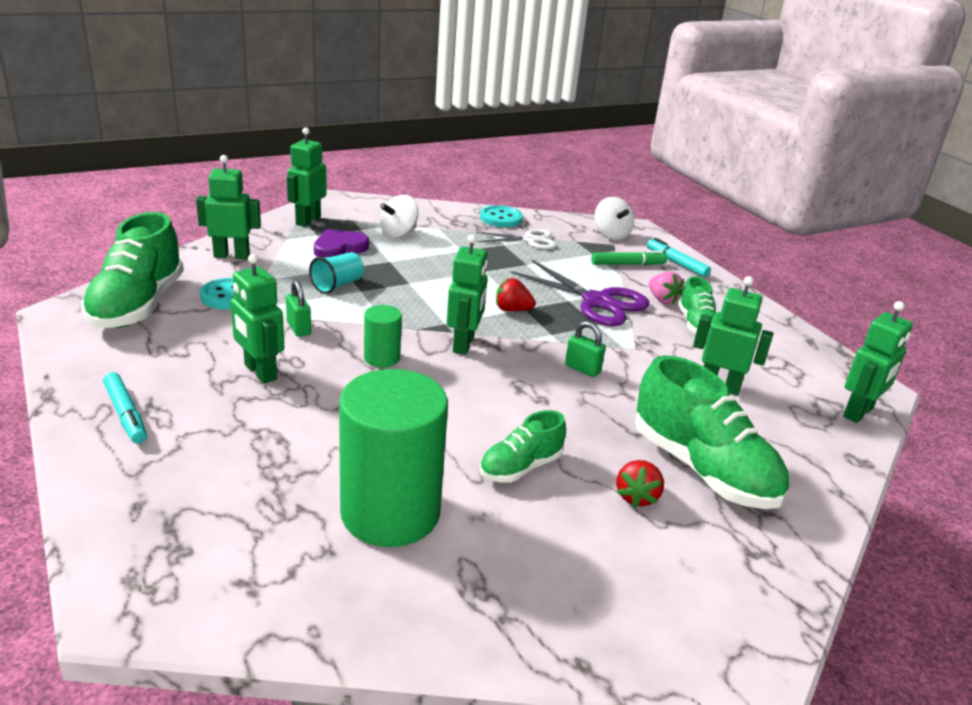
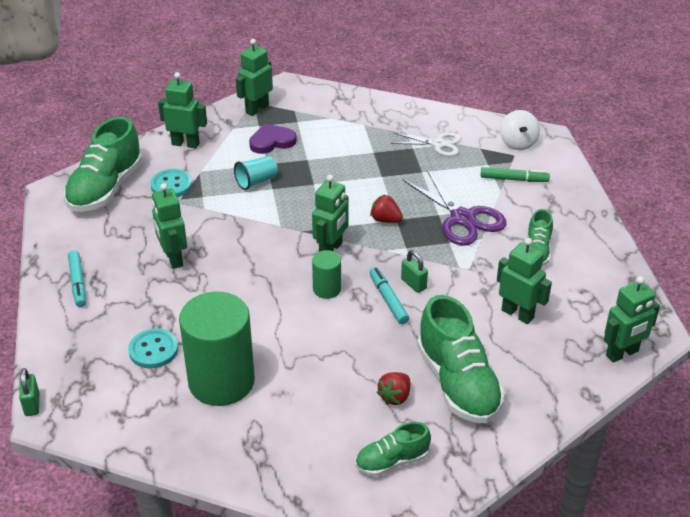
camera: 20 degrees right, 10 degrees up
green padlock [286,280,311,337] -> green padlock moved to [19,368,39,416]
green cylinder [364,305,402,368] -> green cylinder moved to [312,250,341,299]
white spinning top [380,195,418,238] -> none
green shoe [479,410,566,483] -> green shoe moved to [355,422,431,476]
turquoise button [480,205,523,227] -> turquoise button moved to [128,328,178,369]
turquoise marker [647,238,711,277] -> turquoise marker moved to [369,267,409,324]
pink strawberry [649,271,684,304] -> none

